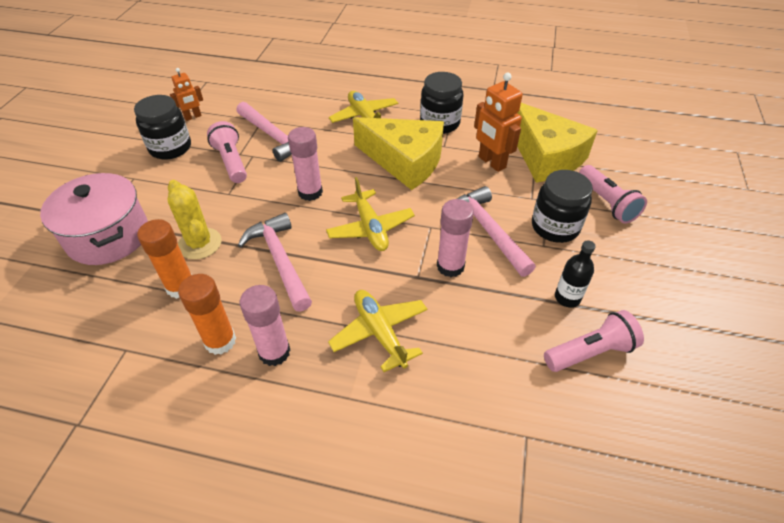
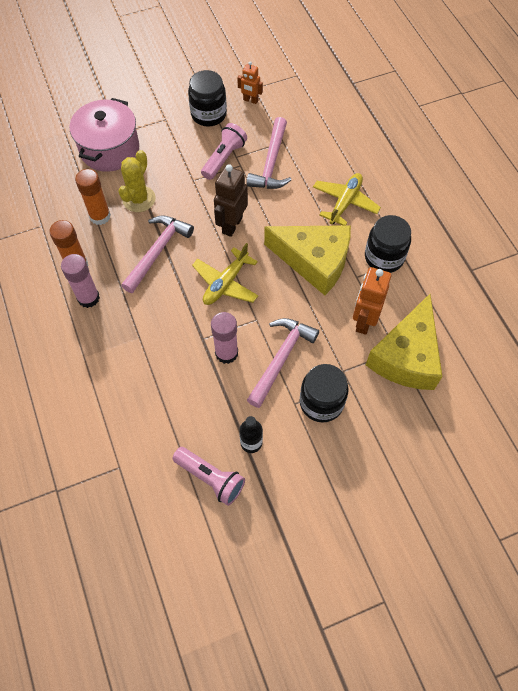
camera: 55 degrees right, 15 degrees up
pink glue stick [288,127,323,201] -> brown robot [214,164,248,237]
yellow plane [328,290,427,372] -> none
yellow cheese [353,117,444,190] -> yellow cheese turned 60 degrees counterclockwise [264,225,351,295]
pink flashlight [579,165,647,224] -> none

